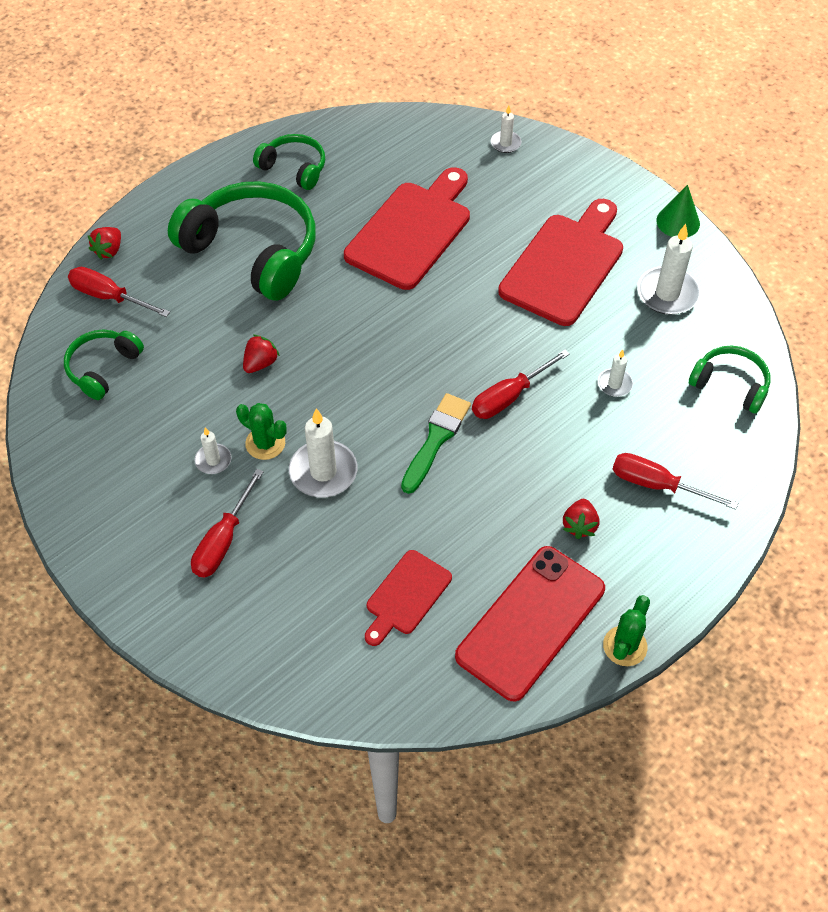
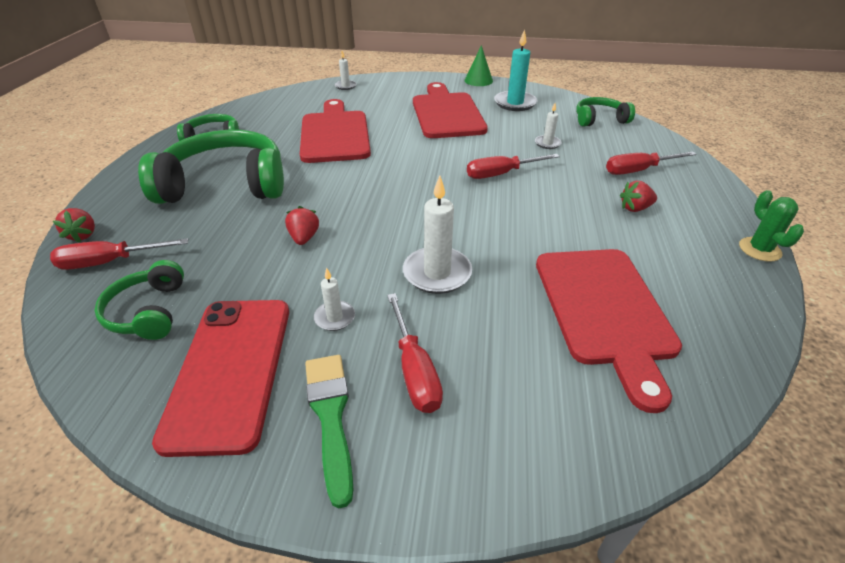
camera: 40 degrees left, 15 degrees down
green cactus [236,403,287,460] -> none
red cutting board [365,550,452,646] -> red cutting board [536,249,682,413], size x1.82
green brush [401,393,471,494] -> green brush moved to [305,355,353,508]
red phone [455,546,605,702] -> red phone moved to [152,300,289,457]
red screwdriver [472,349,570,419] -> red screwdriver turned 60 degrees clockwise [467,154,560,179]
red strawberry [563,499,599,539] -> red strawberry turned 105 degrees clockwise [620,181,657,212]
white candle [637,224,700,315] -> turquoise candle [494,29,537,111]

